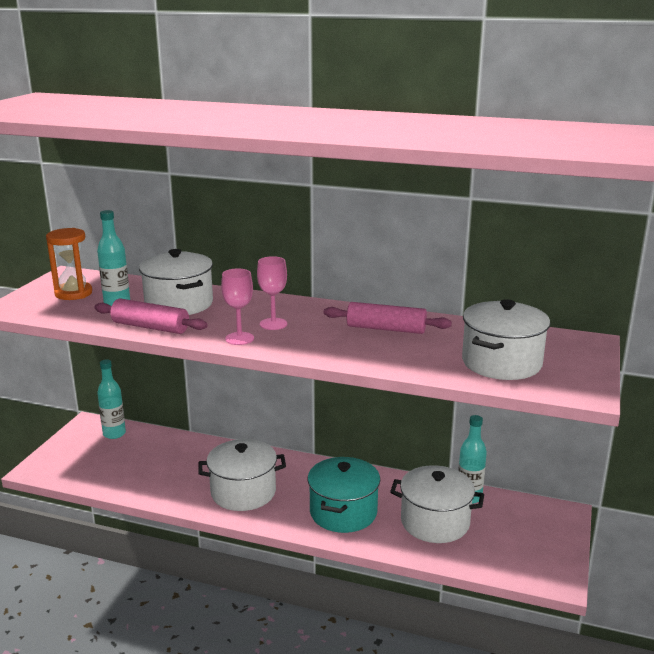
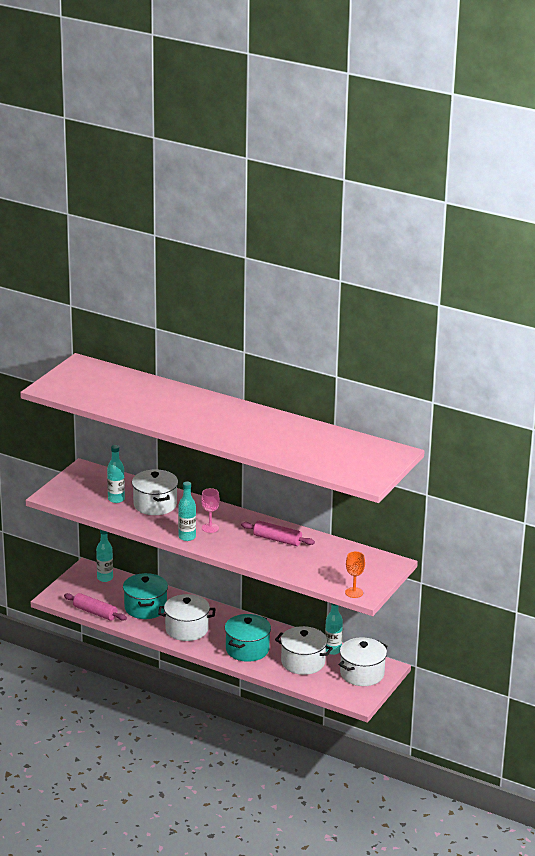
camera: 10 degrees right, 5 degrees up
orange hourglass [46,228,92,300] -> none
pink rolling pin [94,299,208,334] -> pink rolling pin moved to [64,593,127,621]
pink goblet [221,269,254,345] -> turquoise bottle [178,482,196,541]
white pot [462,299,550,380] -> white pot moved to [338,637,388,686]
none -> turquoise pot [123,573,168,619]
none -> orange goblet [345,551,365,598]

